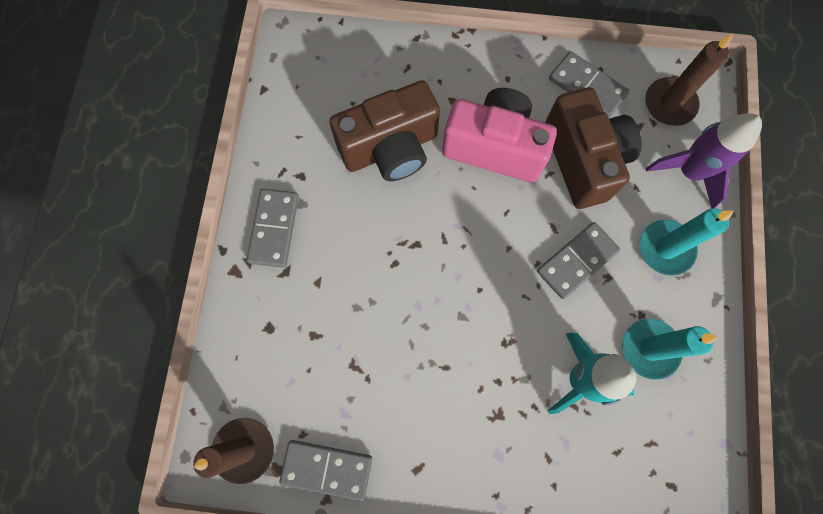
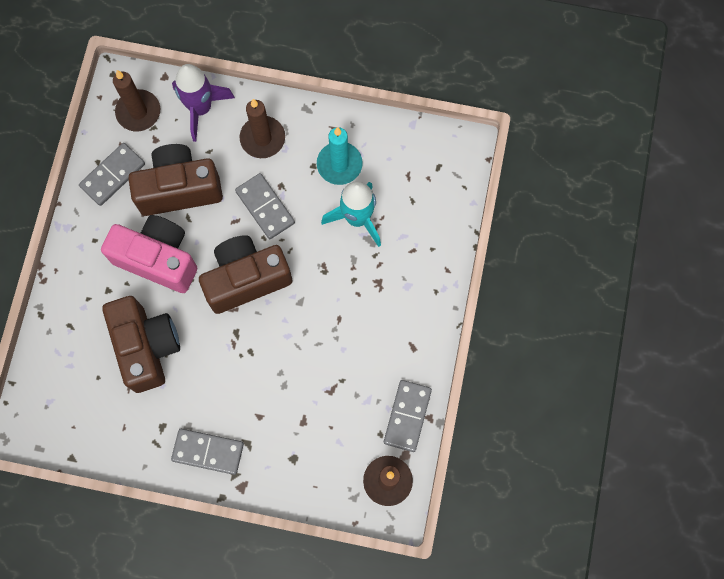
camera: 85 degrees left, 0 degrees up
pink camera [442,88,557,182] -> pink camera turned 90 degrees clockwise [101,215,197,293]
turquoise candle [640,208,734,276] -> brown candle [240,99,285,158]
none -> brown camera [199,235,293,314]

